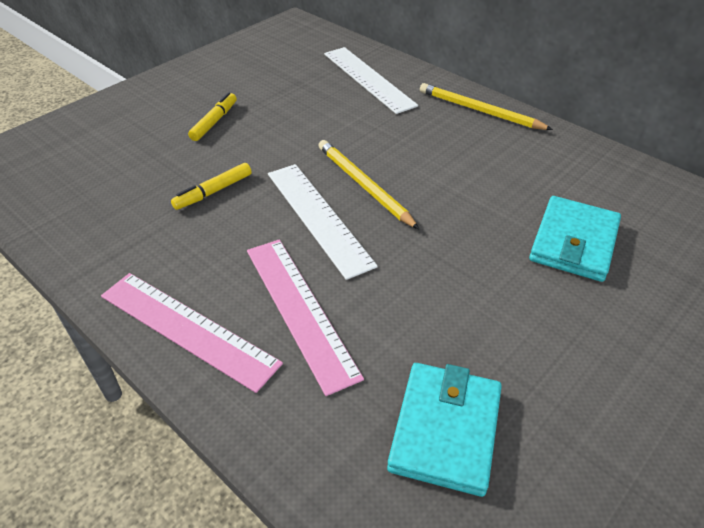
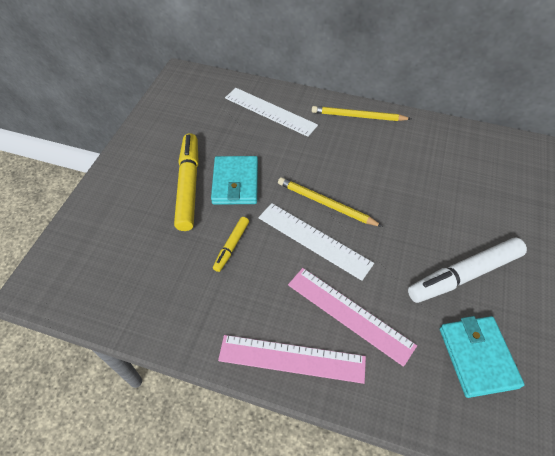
camera: 25 degrees left, 10 degrees up
yellow marker [188,92,237,141] -> yellow marker [174,133,199,231], size x1.95
turquoise wallet [529,196,621,282] -> turquoise wallet moved to [211,156,258,205]
none -> white marker [408,238,527,303]

